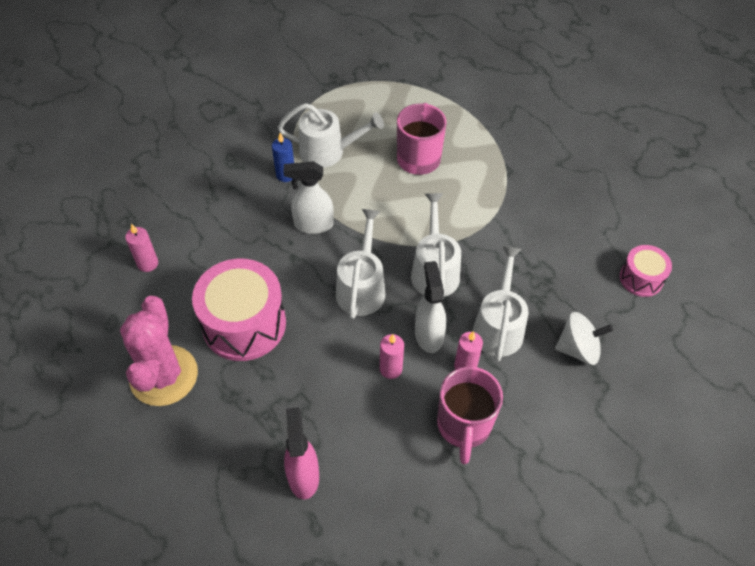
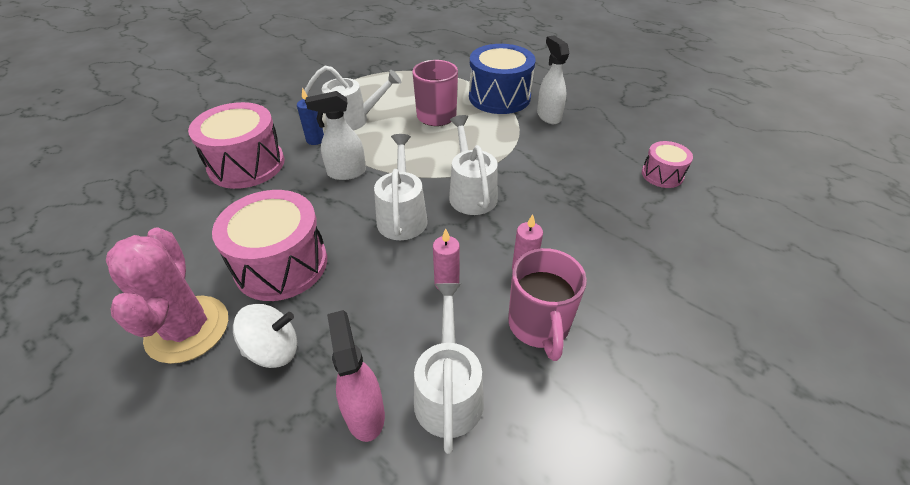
camera: 10 degrees left, 10 degrees down
pink candle [125,224,158,272] -> none
white spray bottle [415,261,446,353] -> white spray bottle moved to [537,35,570,124]
white watering can [472,246,529,362] -> white watering can moved to [414,283,484,454]
white spinning top [555,312,613,365] -> white spinning top moved to [233,304,297,368]
none -> pink drum [188,102,284,189]
none -> blue drum [469,44,536,114]

